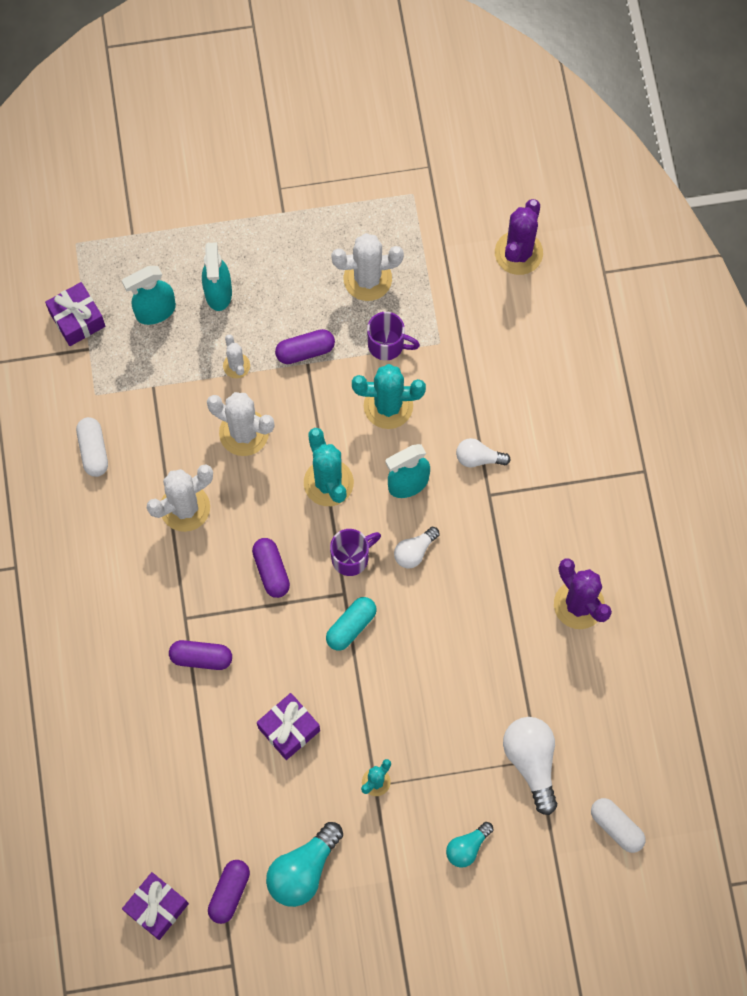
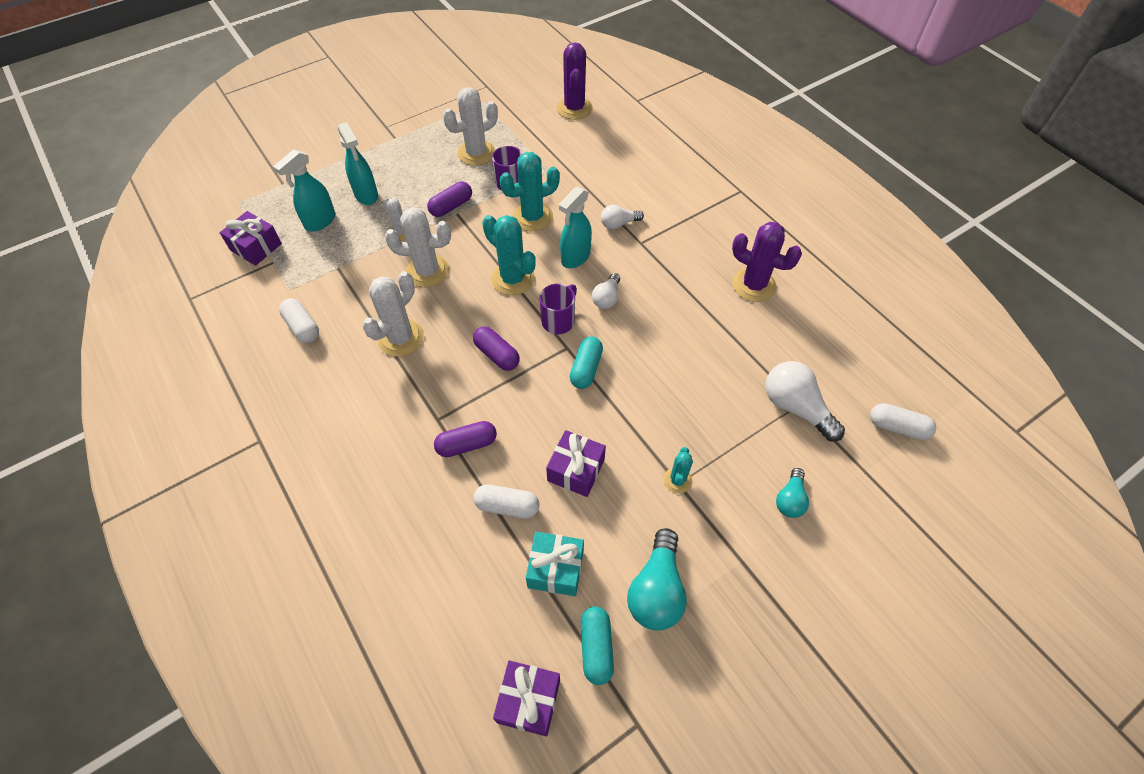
camera: 25 degrees left, 15 degrees down
purple capsule [208,860,250,924] -> turquoise capsule [581,606,614,685]
none -> white capsule [473,484,539,519]
none -> turquoise gift [526,532,584,596]

